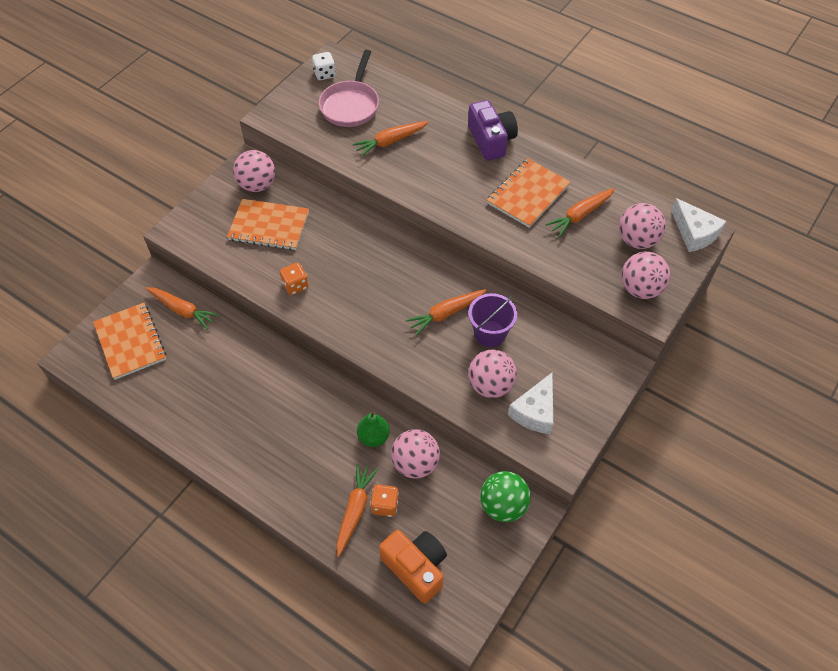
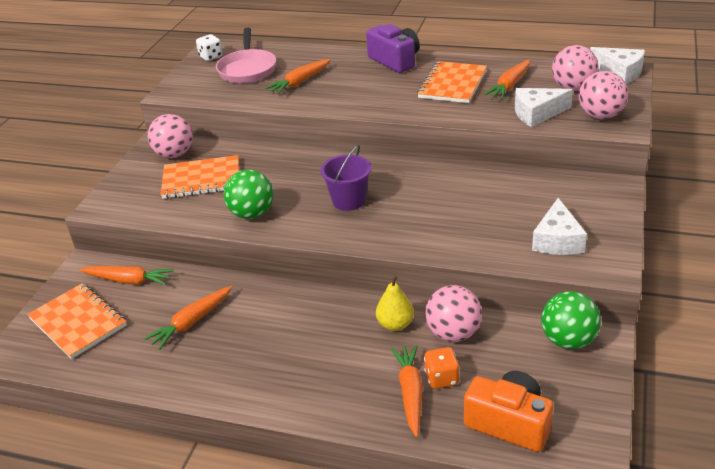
camera: 15 degrees left, 20 degrees down
orange dice [280,263,309,295] -> green ball [224,170,273,219]
green pear [357,411,390,447] -> yellow pear [376,275,414,331]
orange carrot [406,289,487,336] -> orange carrot moved to [144,286,232,350]
purple bucket [468,293,517,347] -> purple bucket moved to [320,145,372,211]
pink ball [468,350,517,398] -> none
none -> white cheese [515,88,573,127]

